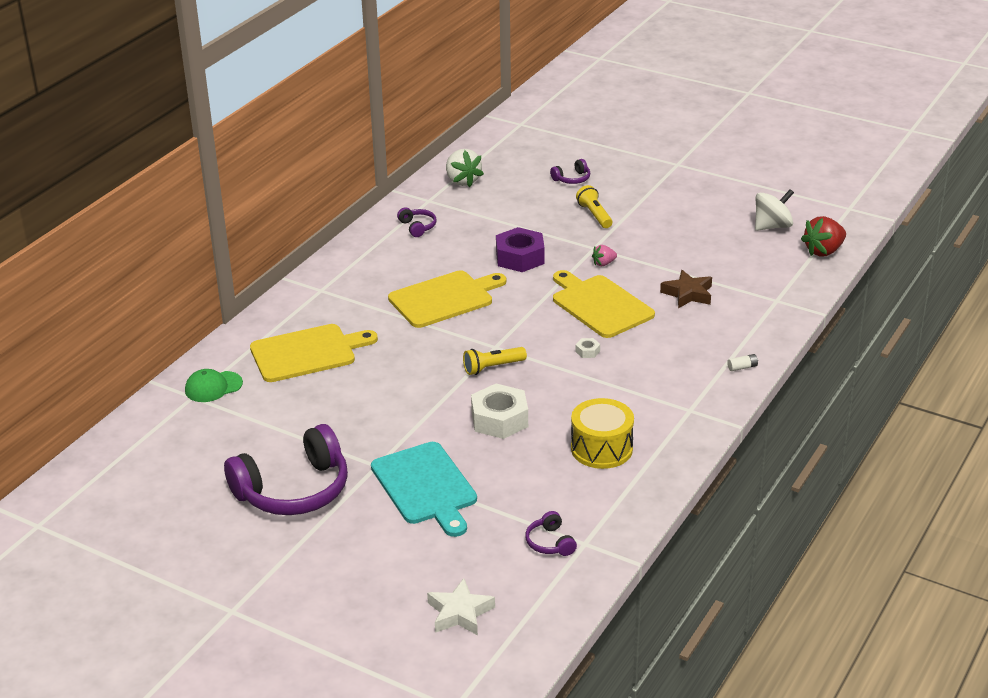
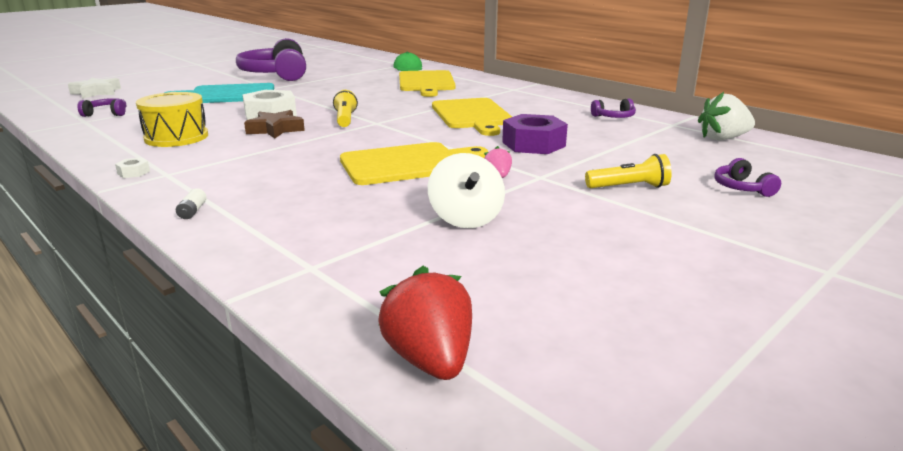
camera: 105 degrees right, 10 degrees down
white nut [576,338,600,358] -> white nut moved to [115,158,150,178]
brown star [660,270,712,308] -> brown star moved to [244,110,305,139]
white spinning top [755,189,794,231] -> white spinning top moved to [428,153,505,228]

